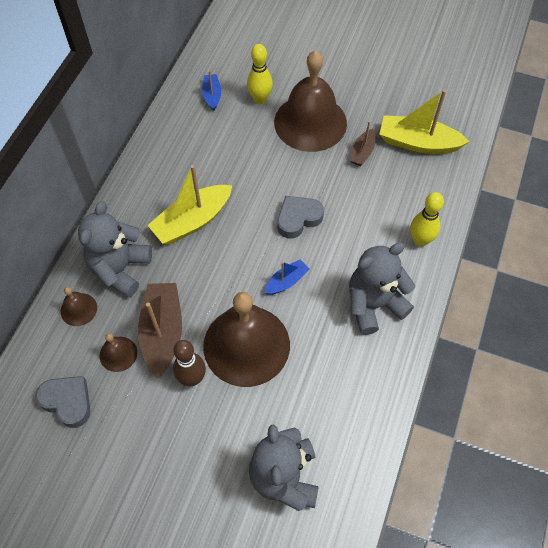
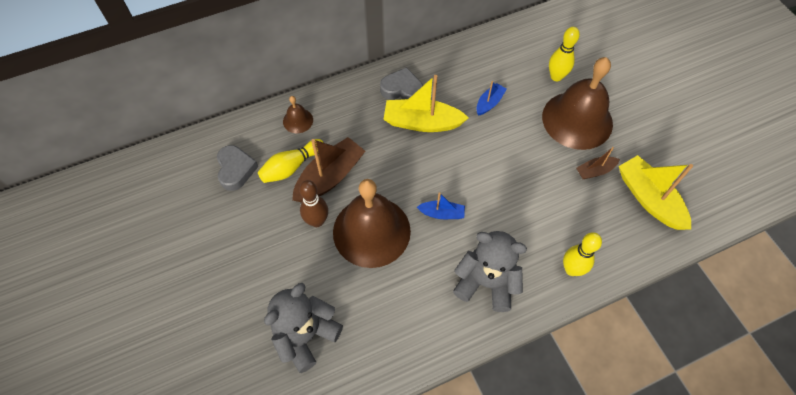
camera: 45 degrees right, 0 degrees up
grey teddy bear [78,201,152,298] -> none
brown bell [100,333,137,372] -> yellow bowling pin [258,139,324,183]
blue boat [202,70,221,111] -> blue boat moved to [476,81,507,115]
grey heart [277,196,324,239] -> grey heart moved to [380,67,423,100]

